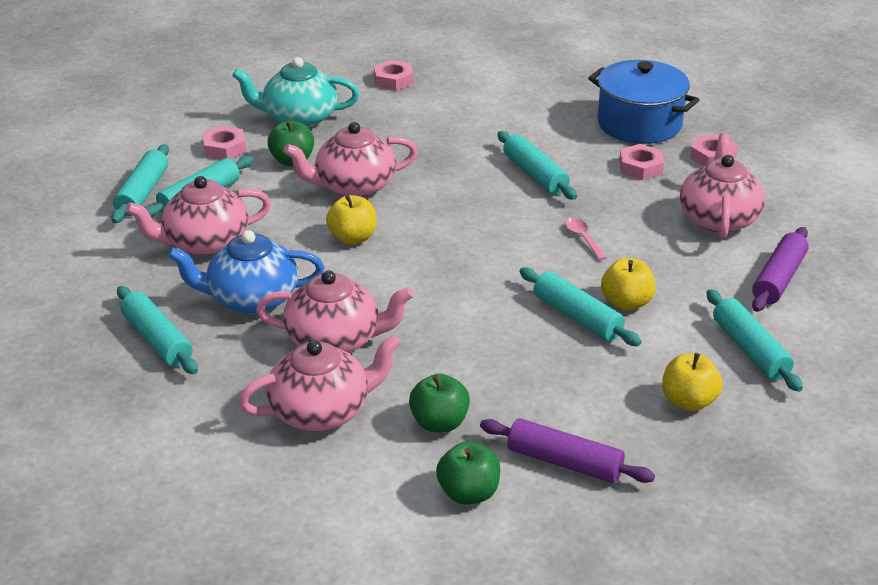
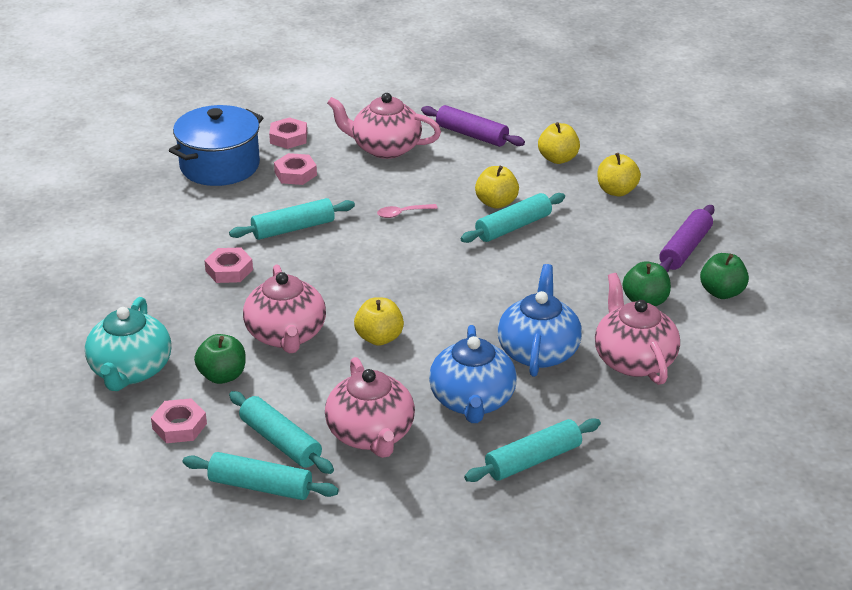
camera: 85 degrees left, 0 degrees up
pink teapot [256,270,414,353] -> blue teapot [498,264,582,377]
pink nut [374,60,414,91] -> pink nut moved to [204,247,253,283]
turquoise rolling pin [706,289,803,392] -> yellow apple [538,122,580,164]

